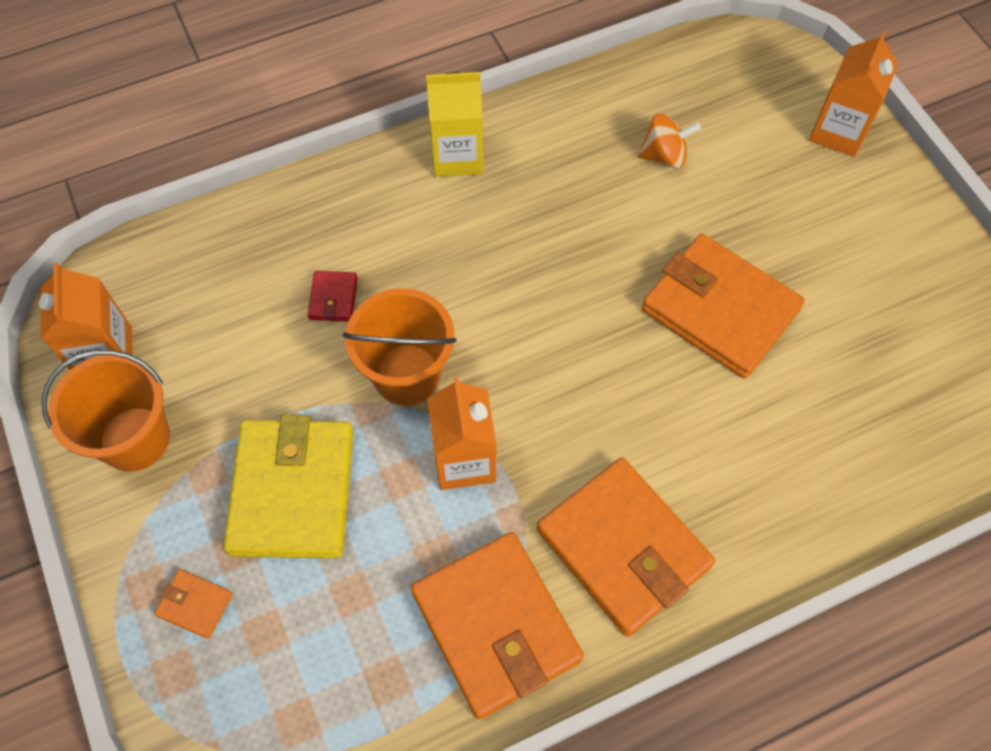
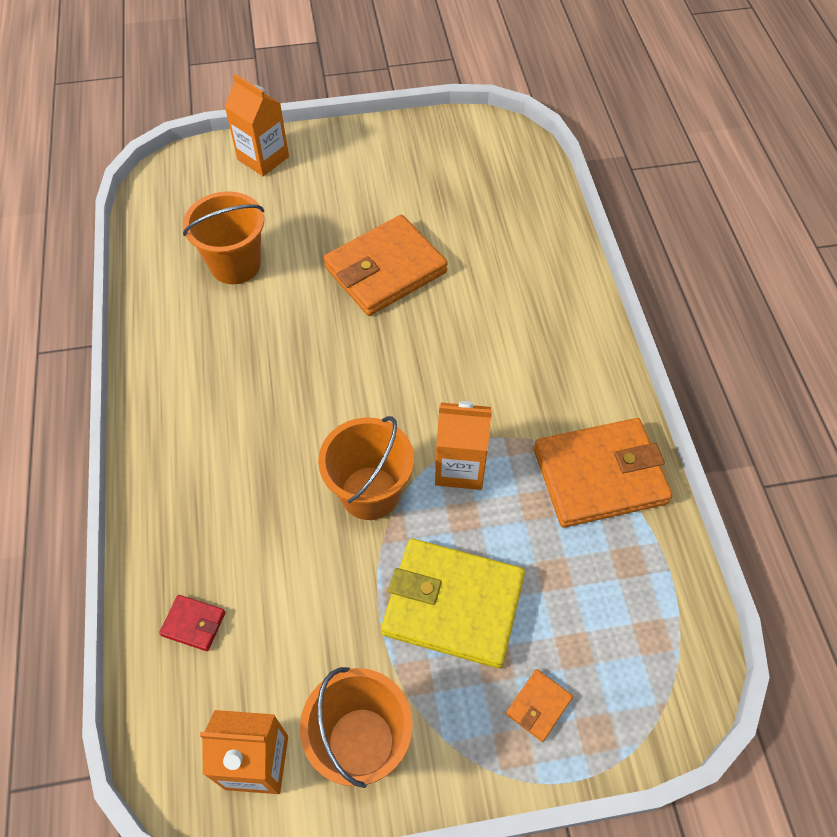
camera: 75 degrees left, 5 degrees down
red wallet [308,271,358,322] -> red wallet moved to [159,595,225,651]
yellow carton [426,72,483,177] -> none
orange wallet [537,458,715,637] -> none
orange spinning top [637,114,701,169] -> orange bucket [183,191,264,284]

